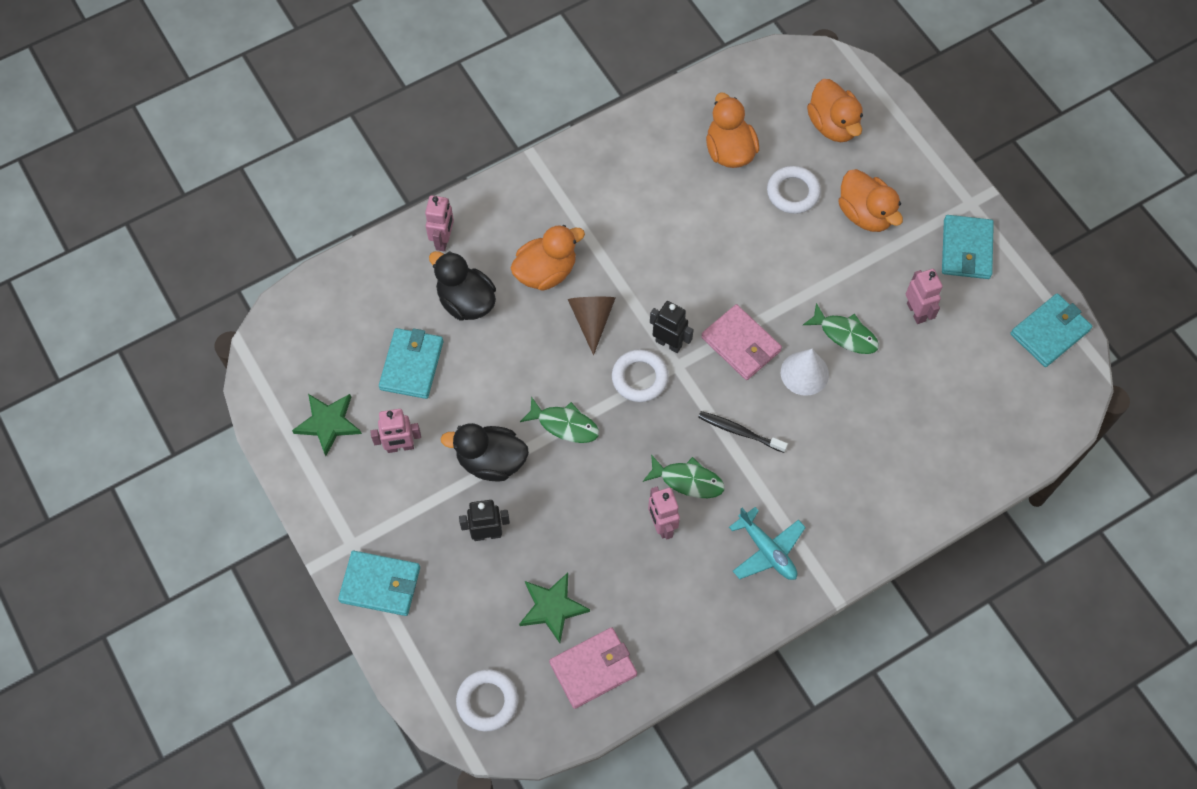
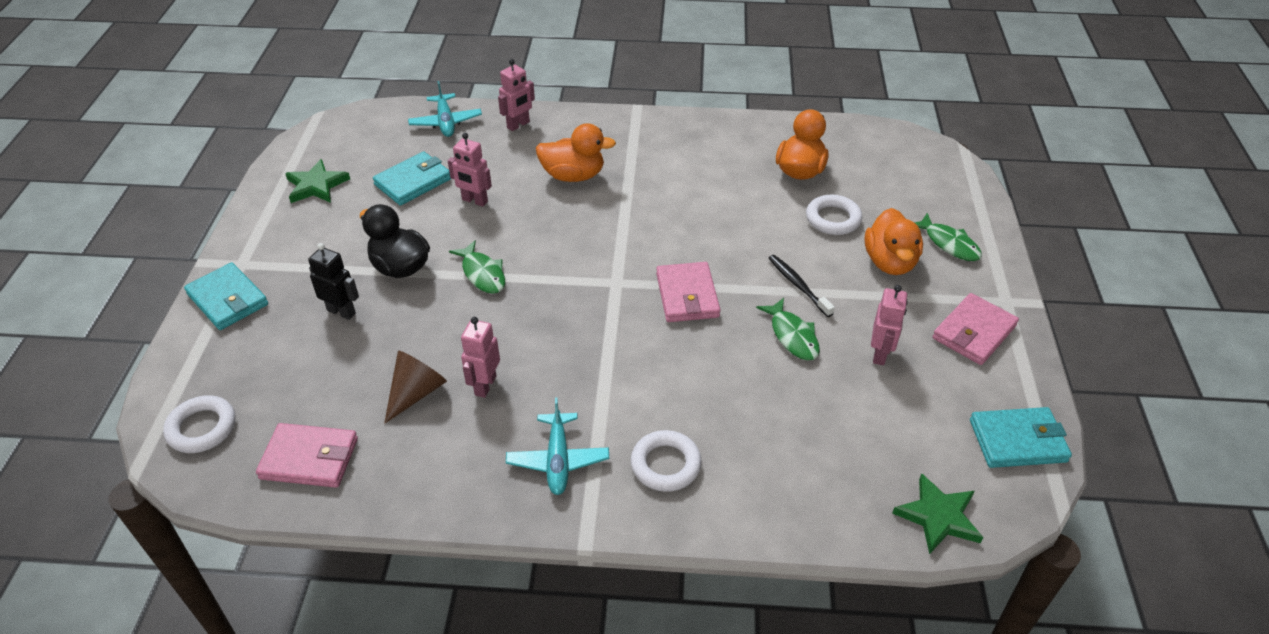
camera: 35 degrees right, 20 degrees down
pink robot [370,409,421,453] -> pink robot moved to [448,133,492,207]
black duck [429,251,496,321] -> none
green star [519,573,590,643] -> green star moved to [892,473,983,554]
brown cone [568,297,615,355] -> brown cone moved to [384,351,447,424]
white ring [612,349,669,402] -> white ring moved to [631,430,702,492]
green fish [643,454,725,498] -> green fish moved to [914,213,982,261]
black robot [650,301,694,353] -> none
black toothbrush [698,411,788,453] -> black toothbrush moved to [769,255,835,317]
white cone [781,349,829,396] -> none
orange duck [807,79,863,142] -> none
turquoise wallet [942,215,994,279] -> pink wallet [932,293,1019,365]
none -> turquoise plane [408,81,482,137]

